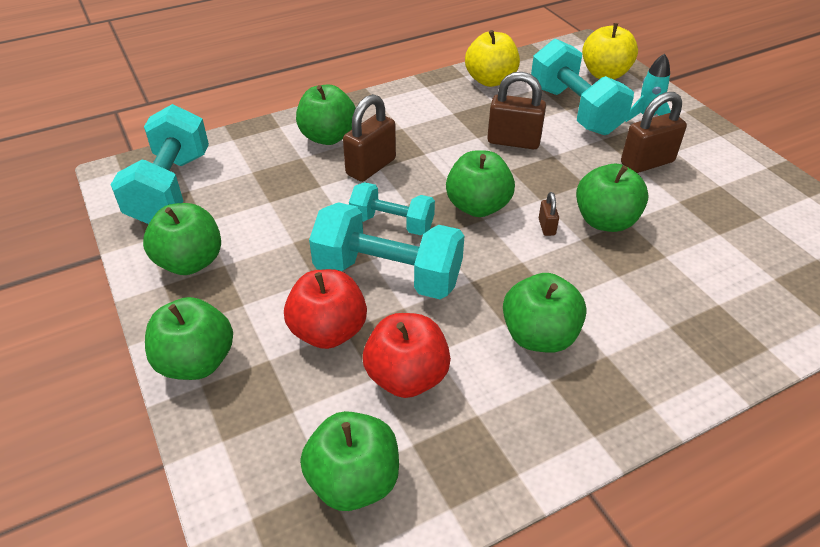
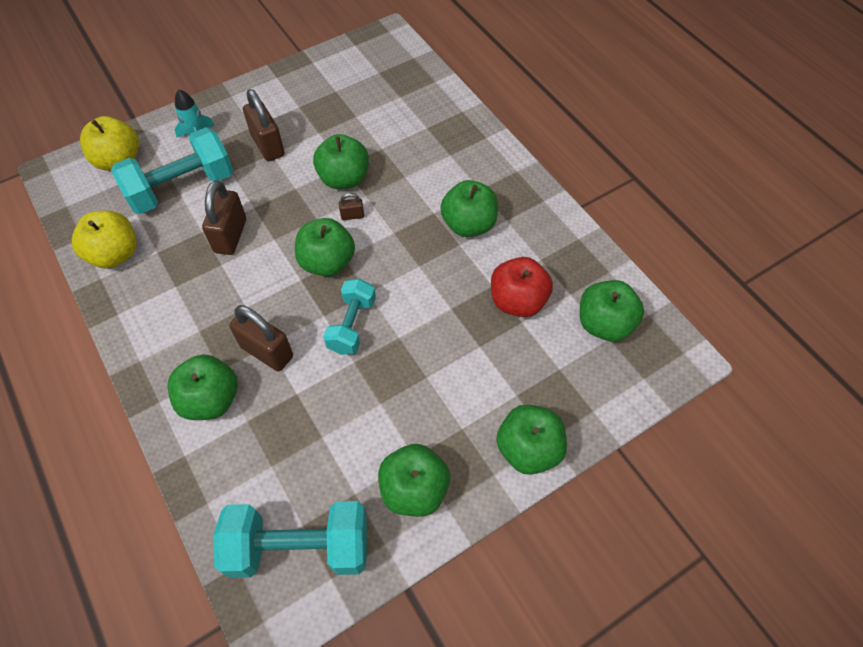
camera: 95 degrees left, 15 degrees up
red apple [284,269,367,349] -> none
turquoise dumbbell [309,202,464,299] -> none

